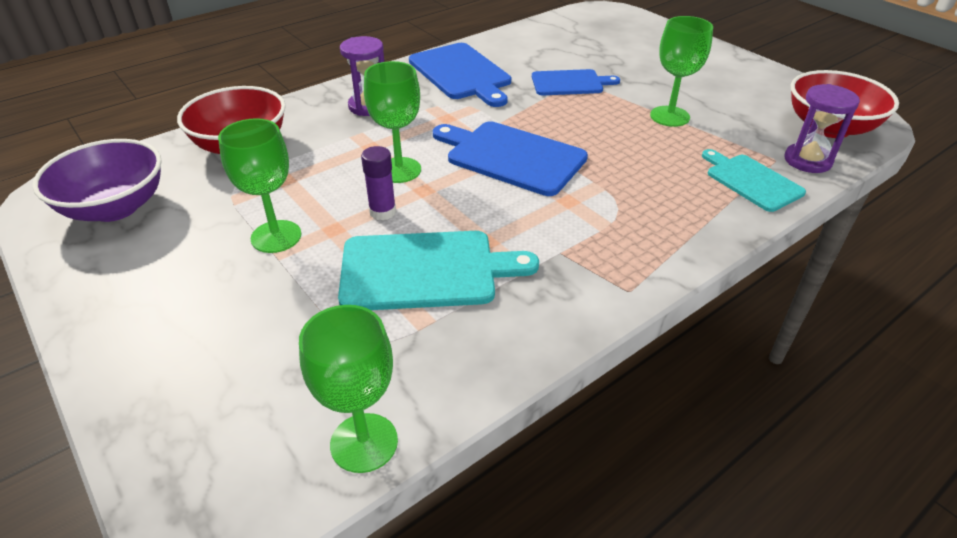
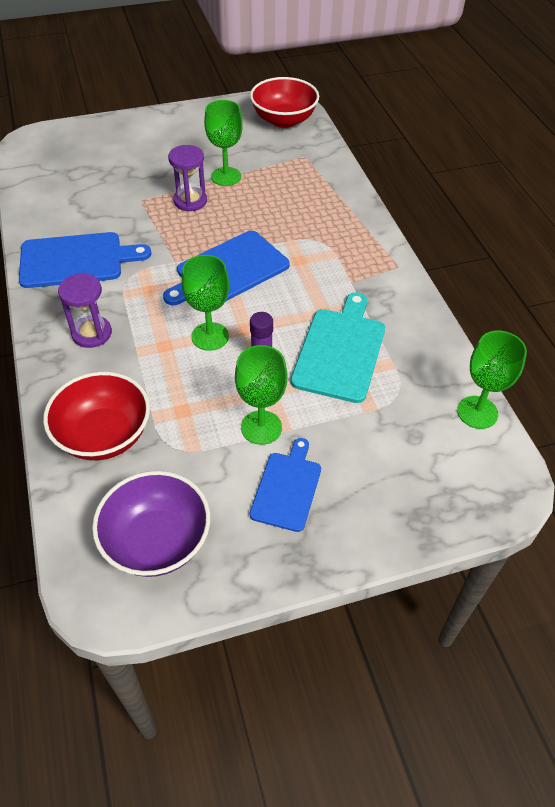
camera: 70 degrees left, 10 degrees up
blue cutting board [532,69,620,95] -> blue cutting board moved to [250,438,321,532]
turquoise cutting board [702,149,806,212] -> none
purple hourglass [785,84,860,173] -> purple hourglass moved to [168,145,207,212]

